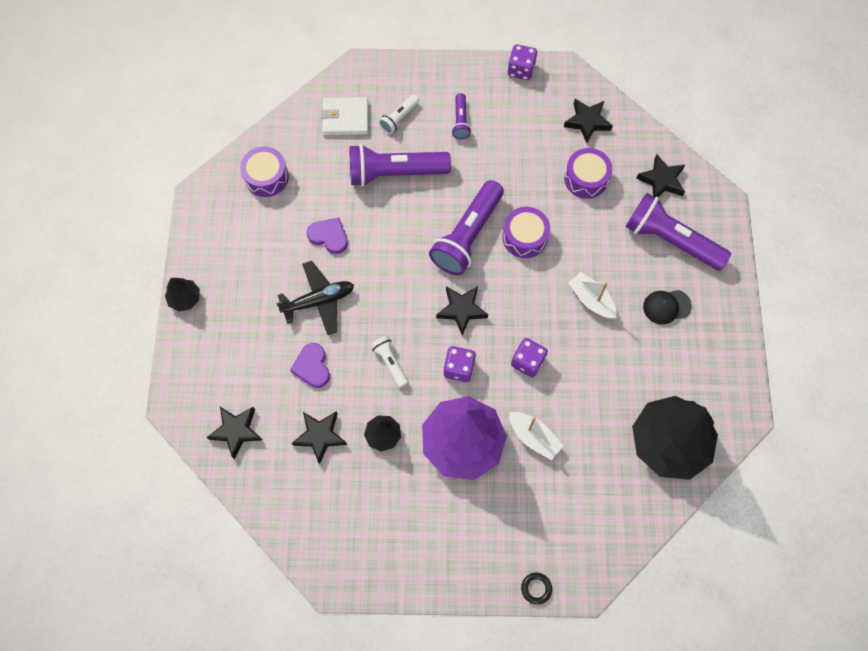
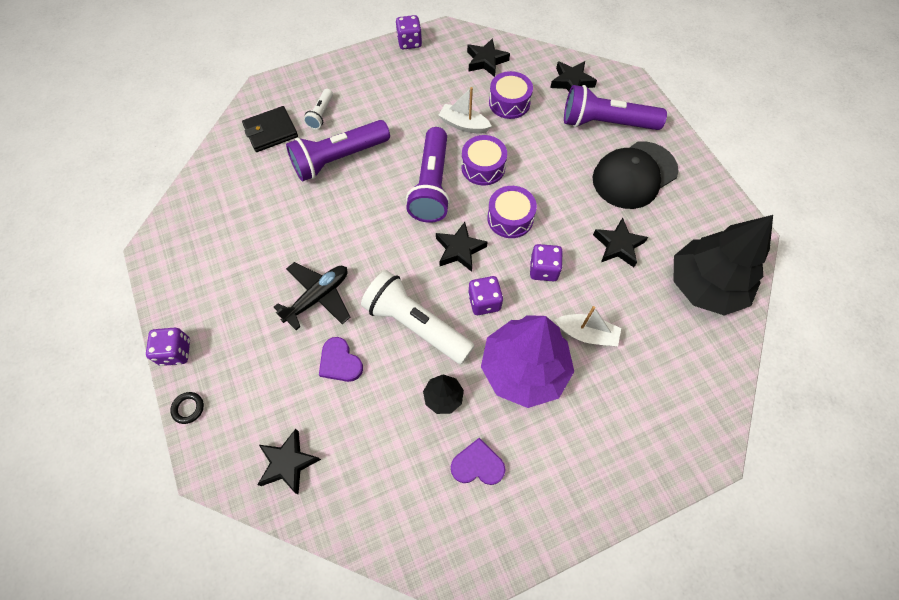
camera: 25 degrees left, 5 degrees down
black tree [165,278,200,312] -> purple dice [146,328,190,366]
purple drum [240,147,289,197] -> purple drum moved to [487,186,537,238]
black star [292,411,347,464] -> black star moved to [593,218,648,267]
purple heart [307,218,348,254] -> purple heart moved to [451,438,505,485]
white wallet [321,97,368,135] -> black wallet [242,106,298,152]
white flashlight [370,336,408,388] -> white flashlight [361,270,475,364], size x2.06
purple flashlight [451,93,471,139] -> none
black ring [521,573,552,605] -> black ring moved to [170,392,204,424]
white boat [568,272,617,319] -> white boat moved to [438,87,492,134]
black cap [643,290,692,324] -> black cap [593,141,679,209], size x1.98

